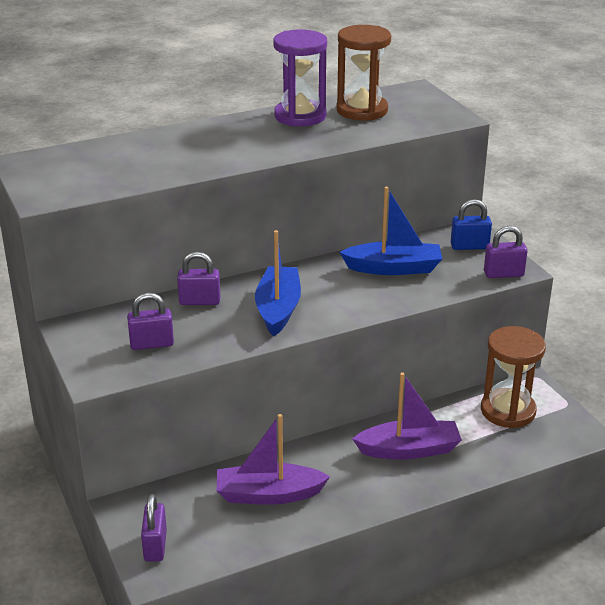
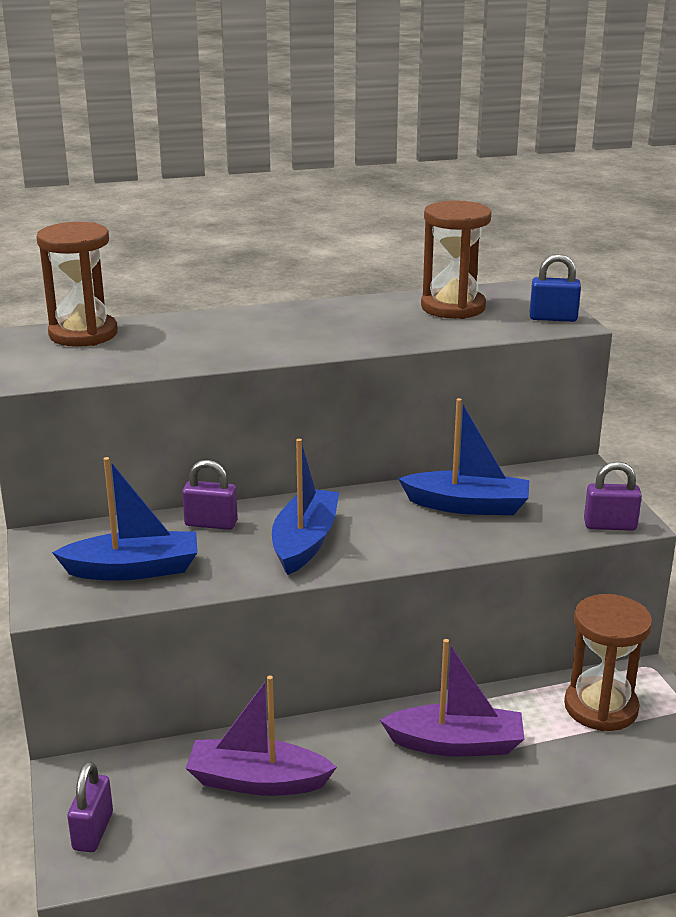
camera: 10 degrees right, 5 degrees down
purple padlock [127,293,174,350] -> blue boat [52,457,198,581]
purple hourglass [273,30,327,126] -> none
blue padlock [451,199,492,250] -> blue padlock moved to [530,254,581,322]
none -> brown hourglass [36,222,118,347]

